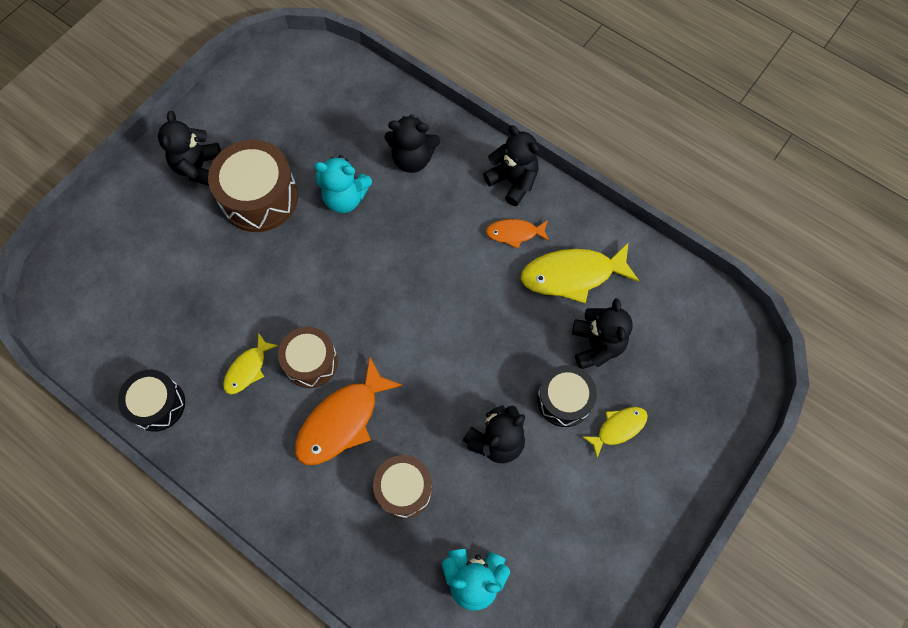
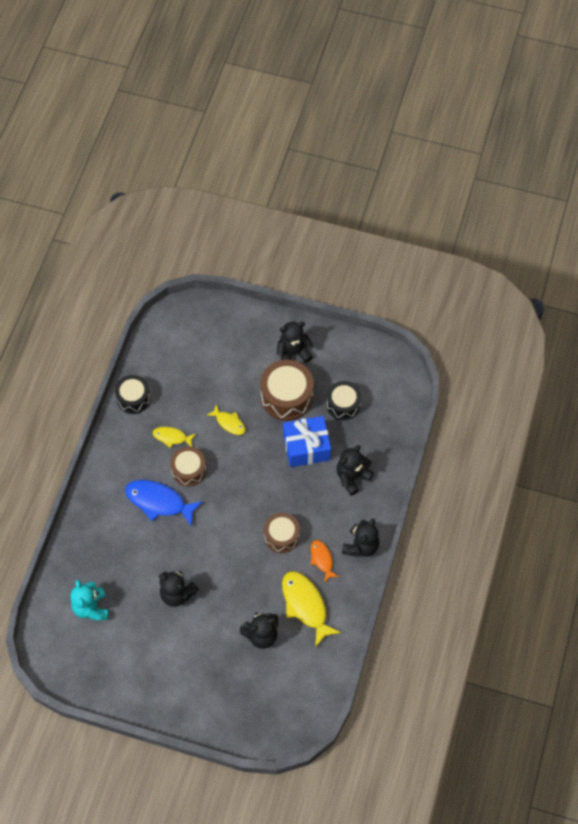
camera: 70 degrees right, 5 degrees down
orange fish [295,357,403,465] -> blue fish [125,480,203,527]
turquoise teddy bear [314,155,372,213] -> blue gift [283,416,331,467]
brown drum [373,455,433,518] -> brown drum moved to [264,513,300,553]
black teddy bear [385,114,440,173] -> black teddy bear turned 60 degrees clockwise [337,445,374,496]
black drum [537,365,597,427] -> black drum moved to [327,381,361,420]
yellow fish [582,407,648,458] -> yellow fish moved to [207,404,246,435]

